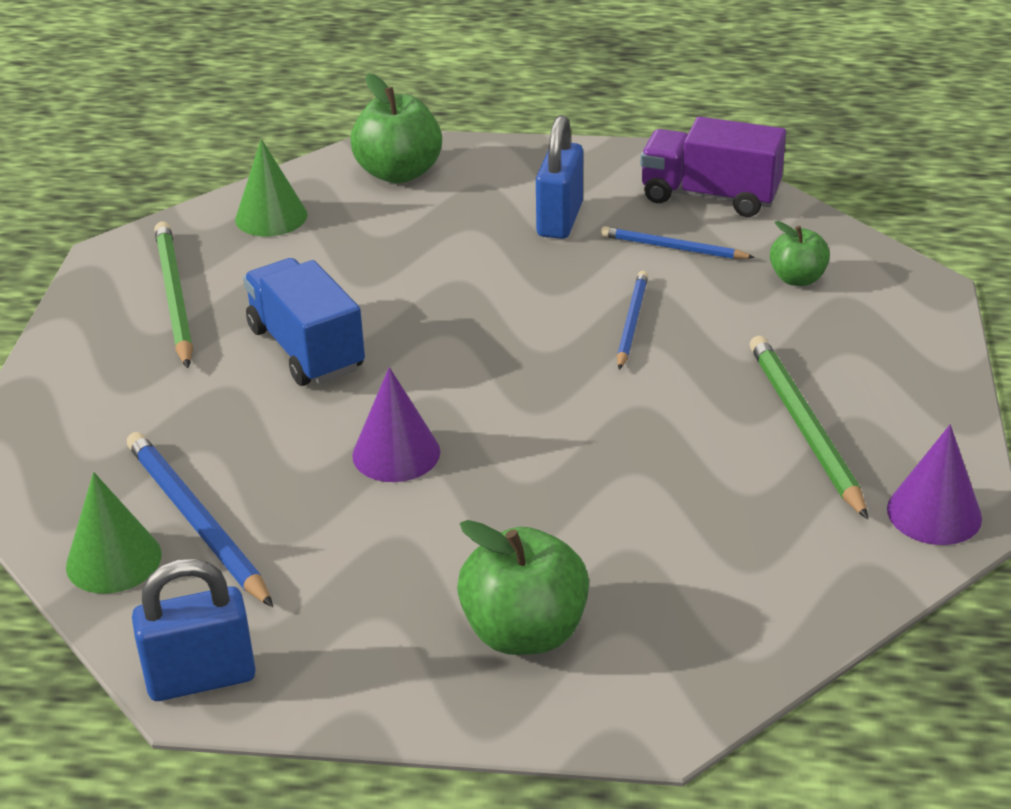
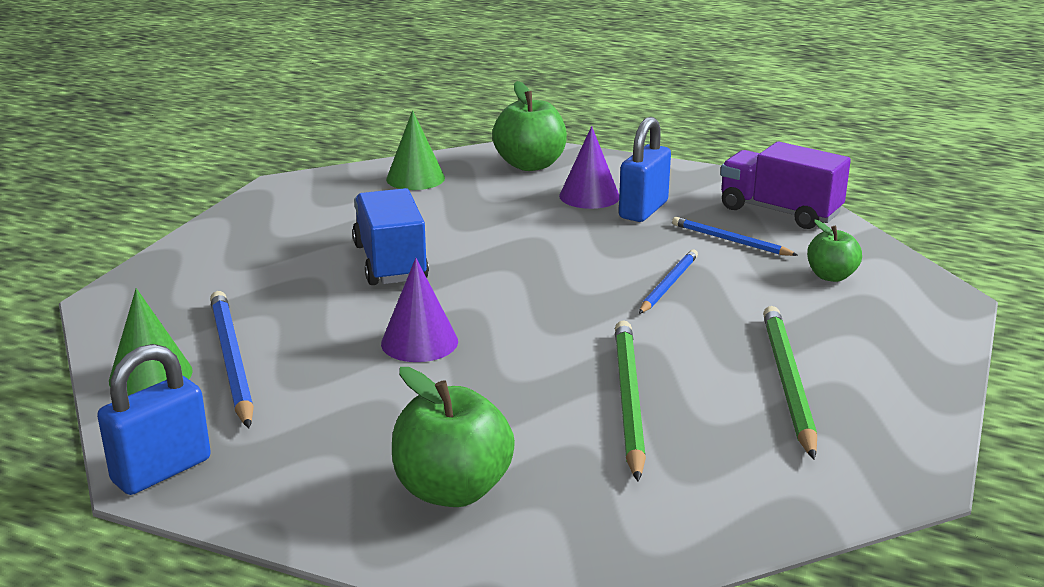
camera: 15 degrees right, 10 degrees down
blue padlock [132,558,256,701] -> blue padlock turned 45 degrees counterclockwise [97,344,211,495]
green pencil [155,222,193,368] -> green pencil moved to [615,320,646,482]
purple cone [887,424,982,545] -> purple cone moved to [559,126,619,209]

